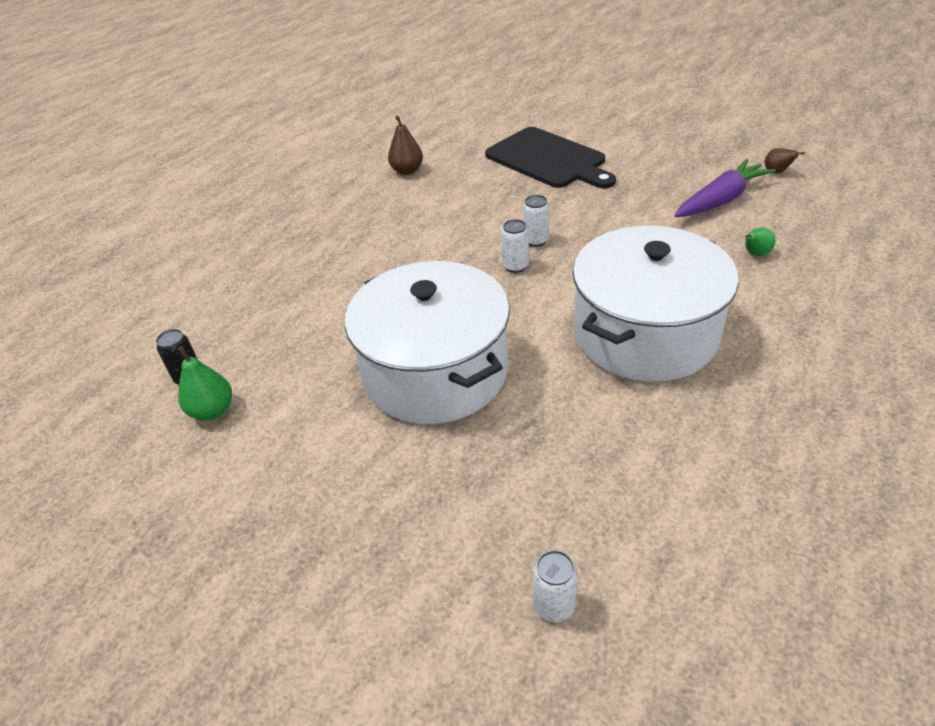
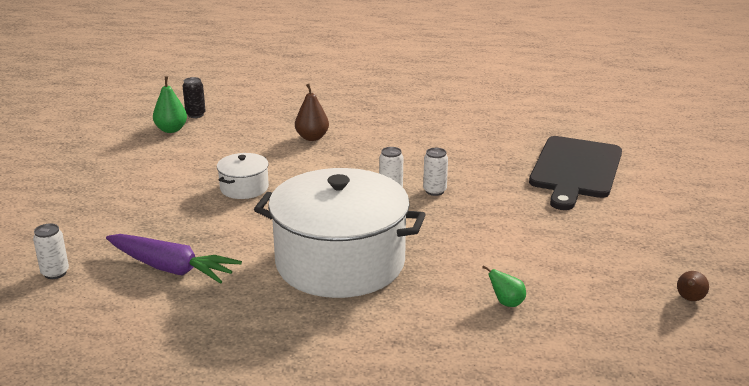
camera: 60 degrees right, 15 degrees down
white pot [345,261,510,424] -> white pot [217,153,269,199], size x0.43
brown pear [388,116,423,175] -> brown pear moved to [295,84,329,141]
purple carrot [675,159,776,217] -> purple carrot moved to [106,234,242,284]

